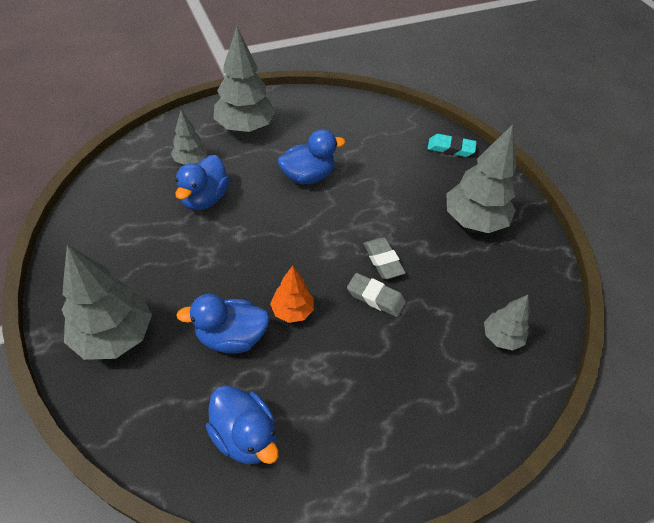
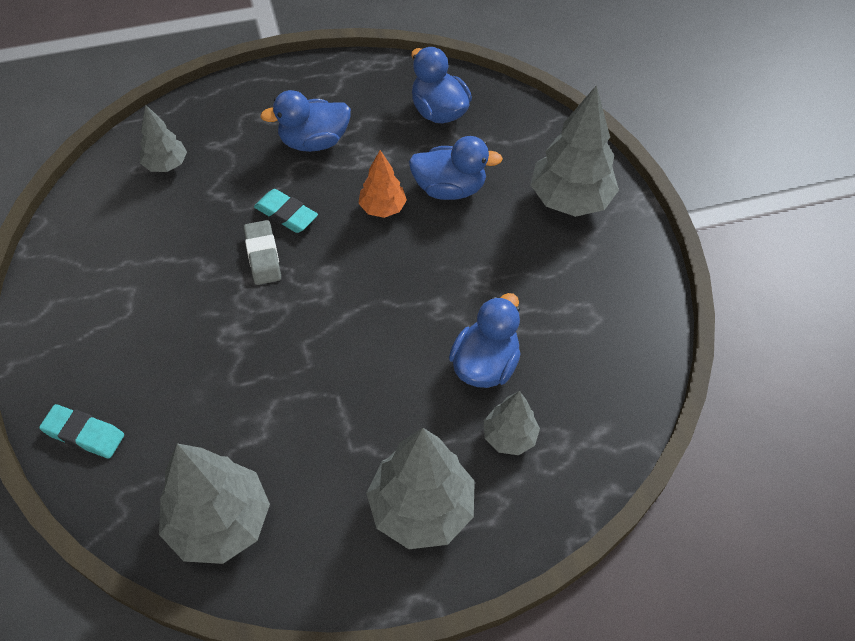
camera: 170 degrees left, 5 degrees up
blue duck [278,129,346,184] -> blue duck moved to [260,90,351,152]
grey eraser [347,273,406,317] -> turquoise eraser [254,189,318,233]
grey tree [446,125,516,233] -> grey tree moved to [159,444,270,564]

